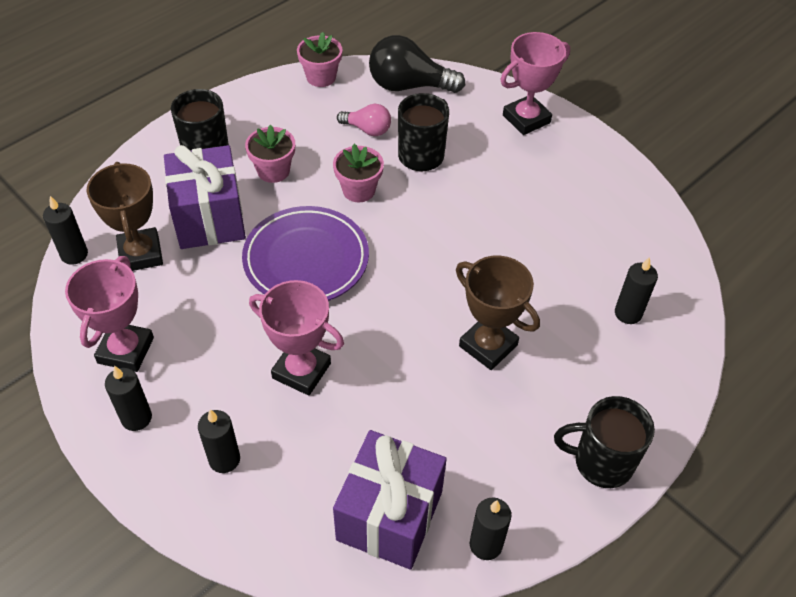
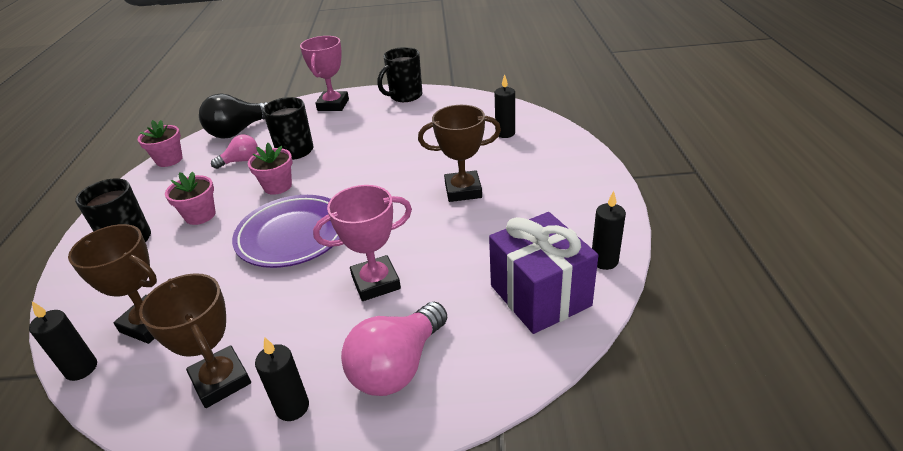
camera: 45 degrees left, 15 degrees down
pink trophy [65,256,154,372] -> brown trophy [139,273,251,408]
purple gift [164,145,246,249] -> none
black candle [198,410,240,473] -> pink light bulb [341,302,447,396]
black mug [554,396,655,488] -> black mug moved to [378,47,422,102]

